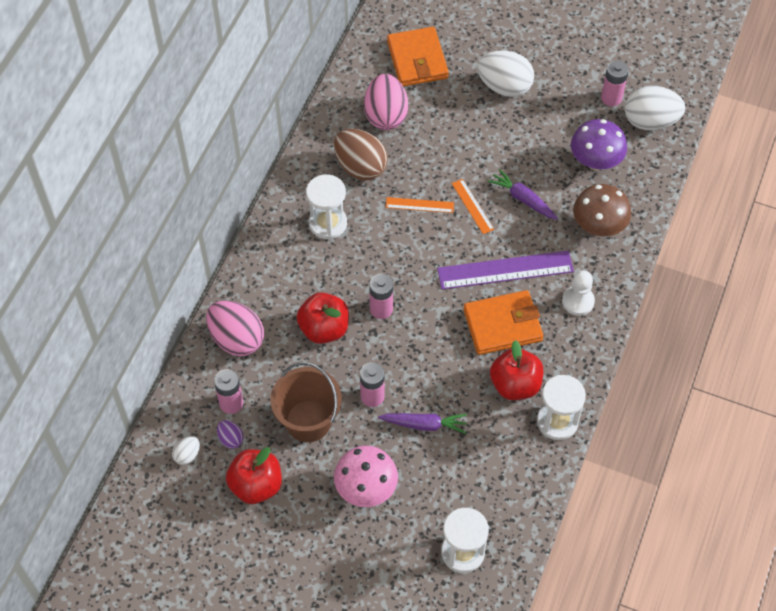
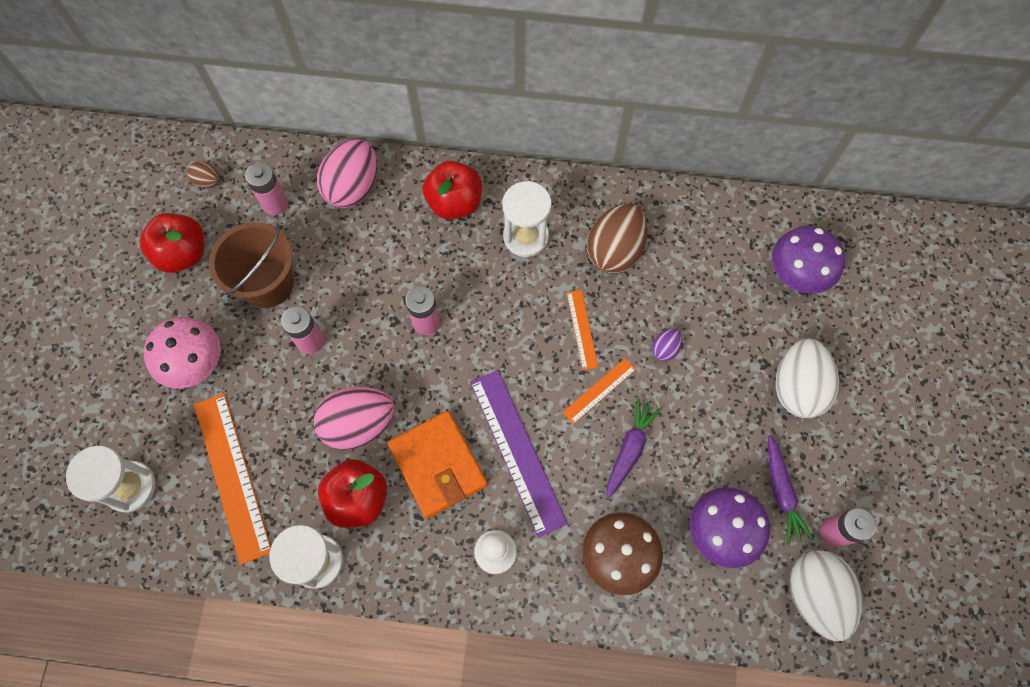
camera: 75 degrees right, 10 degrees up
white egg [172,436,200,465] -> brown egg [187,161,220,188]
purple egg [217,420,243,449] -> purple egg moved to [651,328,682,362]
red apple [297,293,349,344] -> red apple moved to [422,161,482,220]
pink egg [364,74,408,130] -> pink egg moved to [314,386,395,450]
purple carrot [378,413,467,434] -> purple carrot moved to [768,435,814,545]
orange wallet [387,27,449,86] -> purple mushroom [772,226,845,294]
none -> orange ruler [194,393,271,565]

